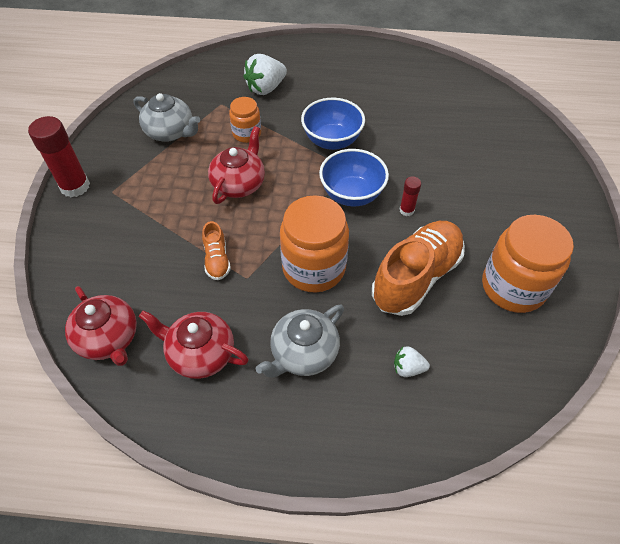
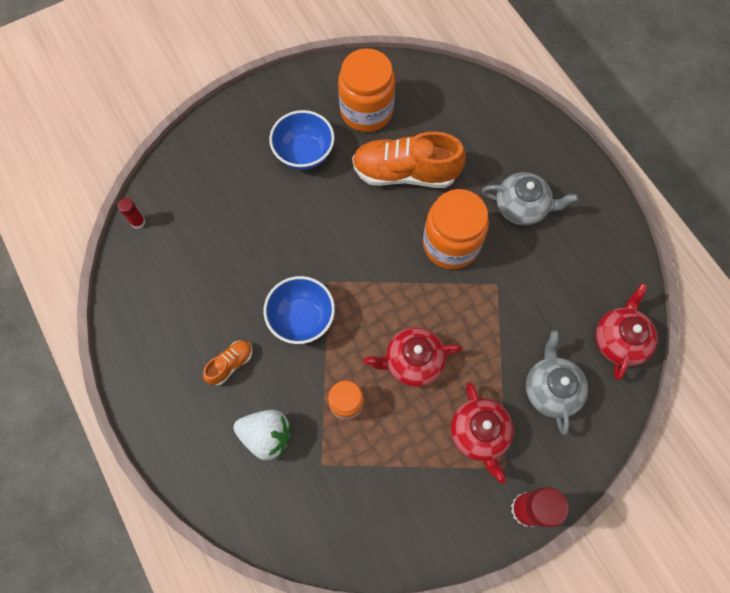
camera: 125 degrees left, 15 degrees up
grey teapot [133,93,200,142] -> grey teapot moved to [526,330,588,435]
red teapot [139,310,249,379] -> red teapot moved to [451,382,514,484]
orange shoe [202,221,231,280] -> orange shoe moved to [203,340,253,386]
blue bowl [319,149,389,206] -> blue bowl moved to [269,110,335,170]
white strawberry [394,346,430,377] -> none
red glue stick [399,177,421,216] -> red glue stick moved to [118,198,145,229]

